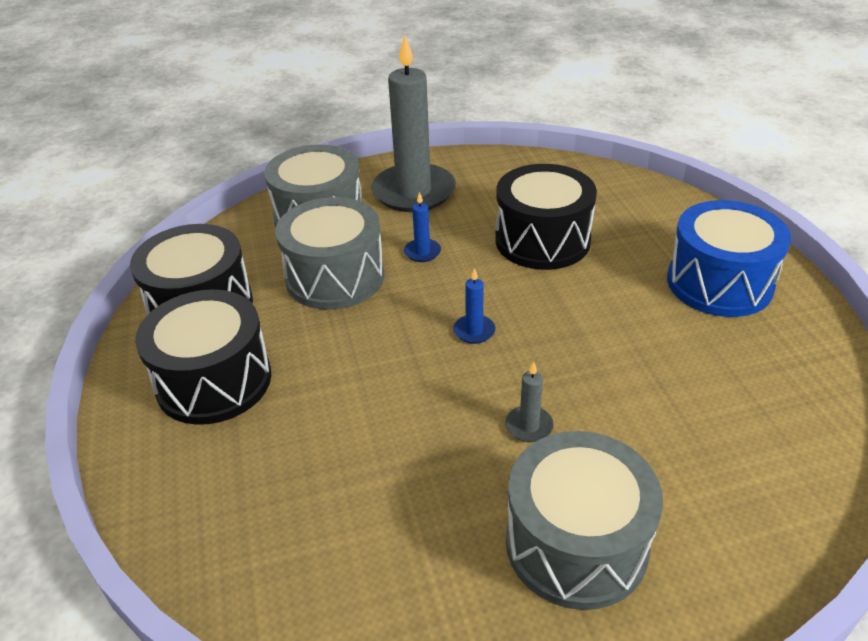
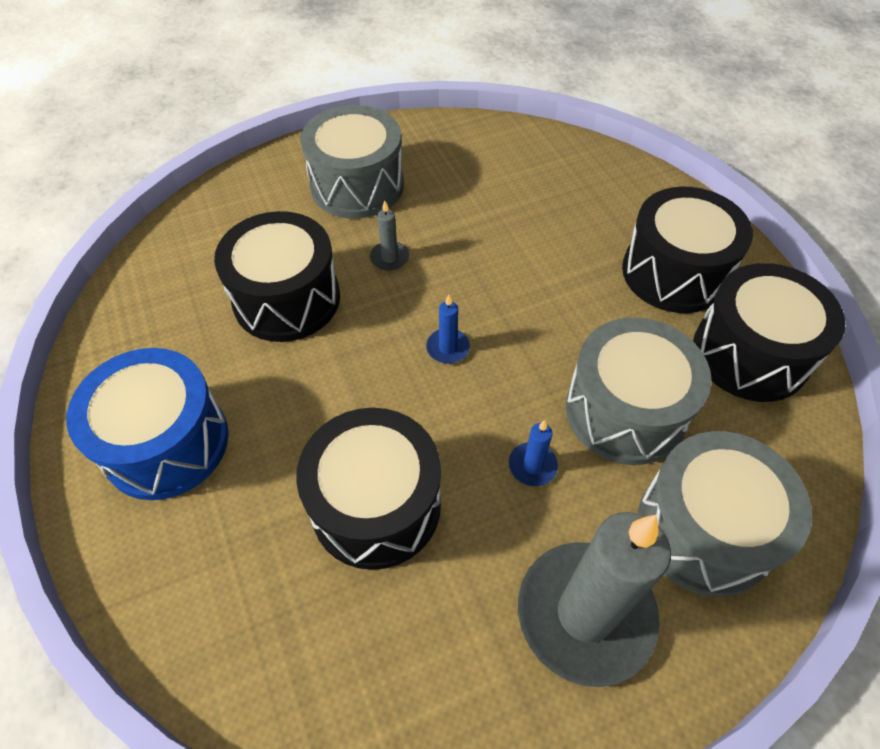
camera: 170 degrees right, 15 degrees up
none -> black drum [214,211,340,342]

